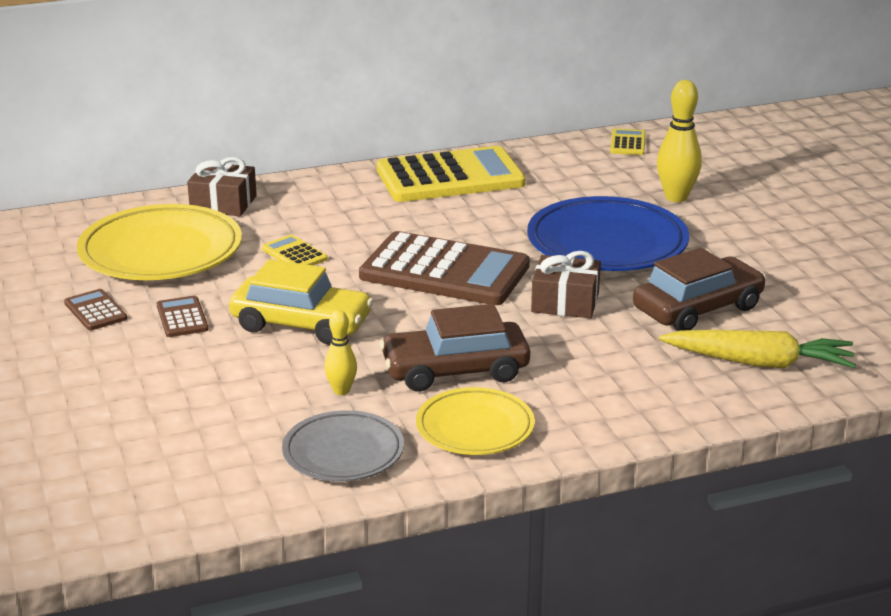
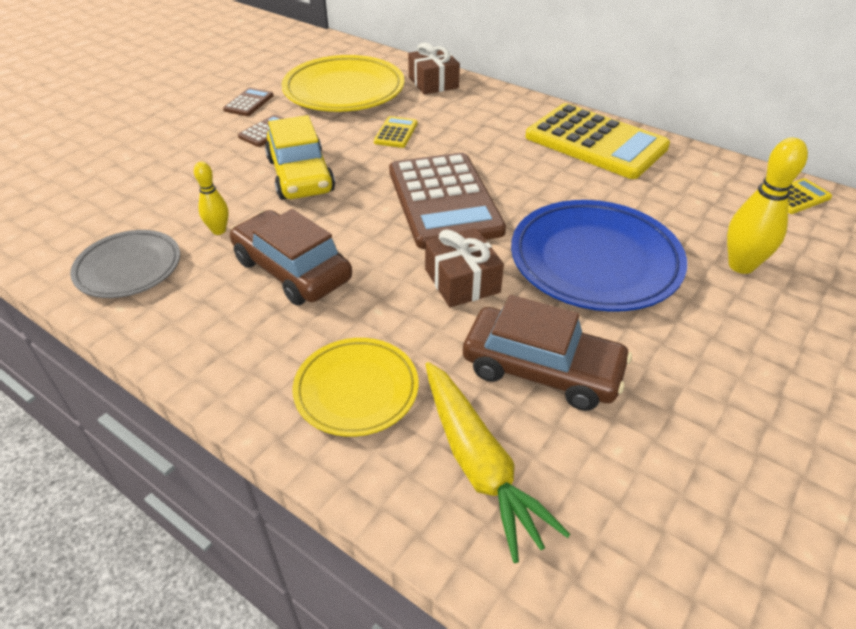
camera: 55 degrees right, 15 degrees up
yellow plate [416,387,535,455] -> yellow plate moved to [293,338,419,437]

